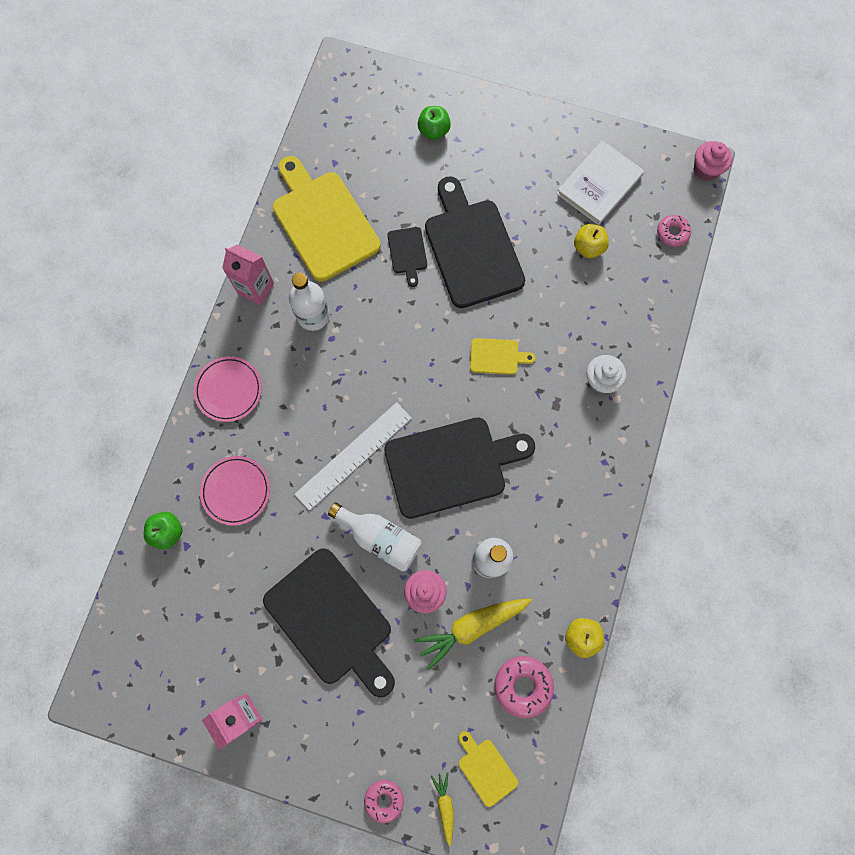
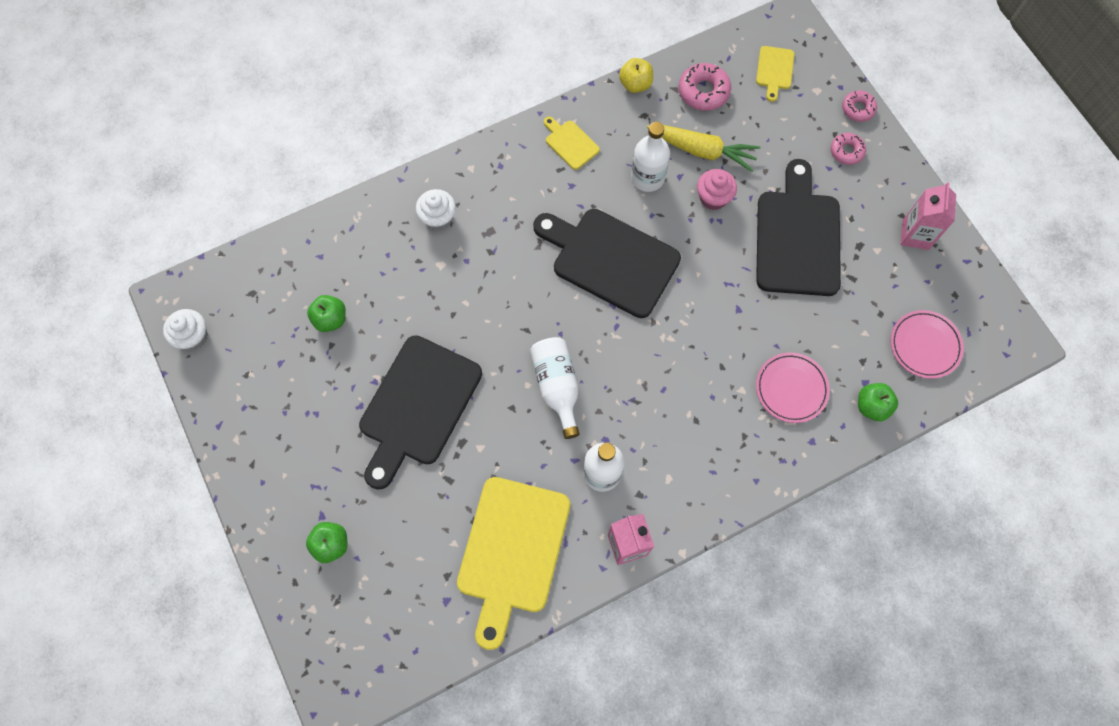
camera: 135 degrees left, 5 degrees down
pink plate [194,356,262,422] -> pink plate moved to [891,310,964,379]
white ruler [295,402,412,511] -> none
white bottle [328,502,422,572] -> white bottle moved to [530,337,580,439]
black cutting board [387,227,427,287] -> none
yellow carrot [431,772,453,847] -> none
yellow cutting board [470,338,535,375] -> yellow cutting board moved to [544,116,600,170]
white book [557,140,644,225] -> none
yellow apple [574,224,609,258] -> green apple [307,295,346,332]
pink donut [657,215,691,247] -> pink donut moved to [831,133,866,165]
pink cupcake [694,141,732,181] -> none
none -> white cupcake [163,309,208,350]

